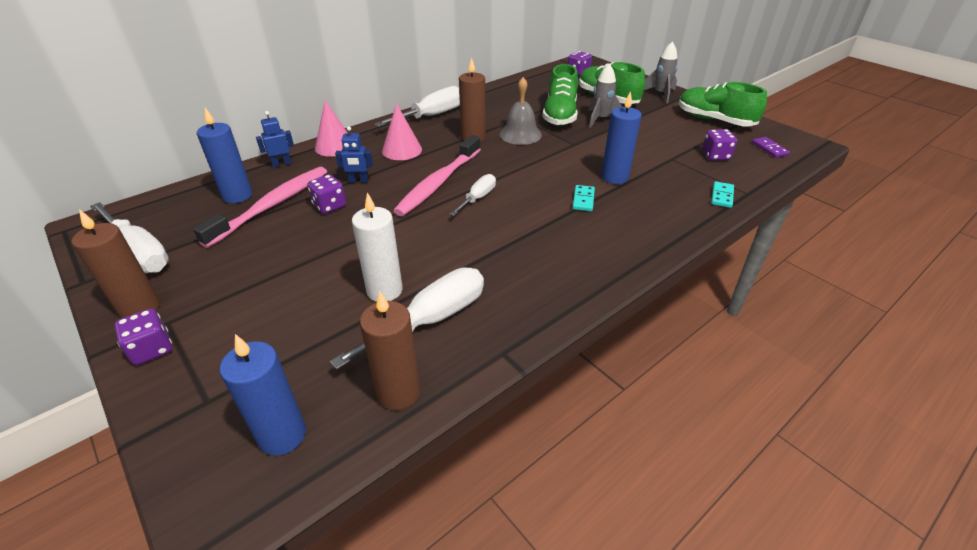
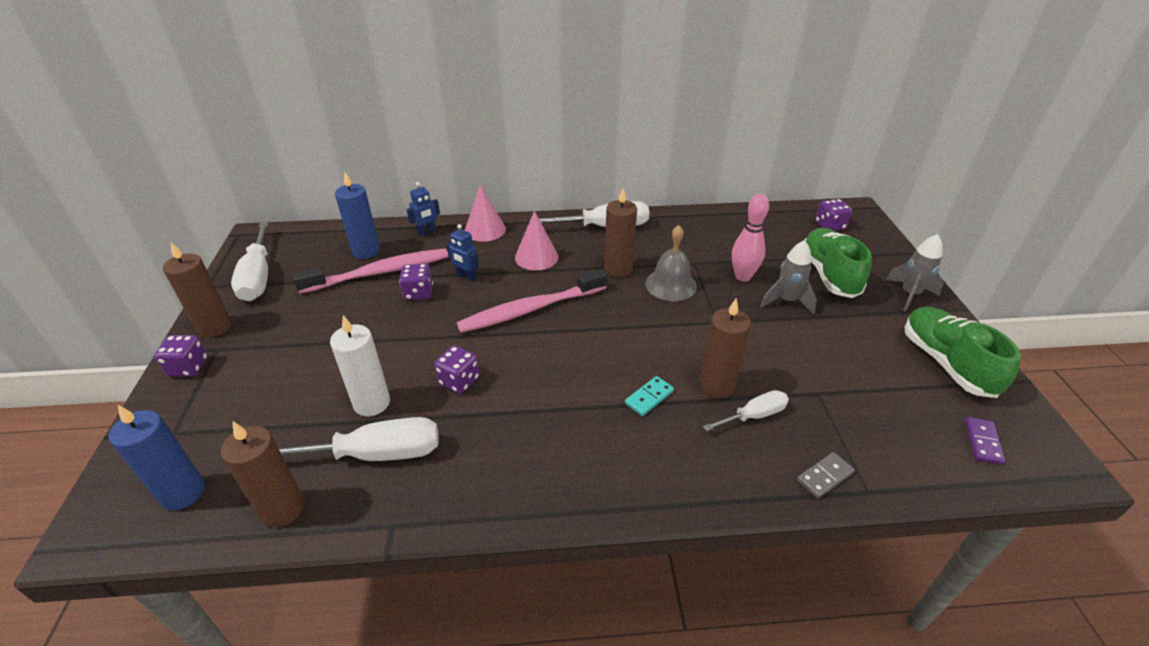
camera: 35 degrees right, 0 degrees up
blue robot [256,111,294,168] -> blue robot turned 135 degrees clockwise [406,182,440,236]
white screwdriver [450,174,496,216] -> white screwdriver moved to [703,390,789,431]
green shoe [542,64,578,126] -> pink bowling pin [732,194,769,282]
blue candle [601,91,642,184] -> brown candle [699,299,751,398]
purple dice [702,129,737,161] -> purple dice moved to [434,345,479,394]
turquoise domino [711,181,734,208] -> grey domino [797,452,855,498]

